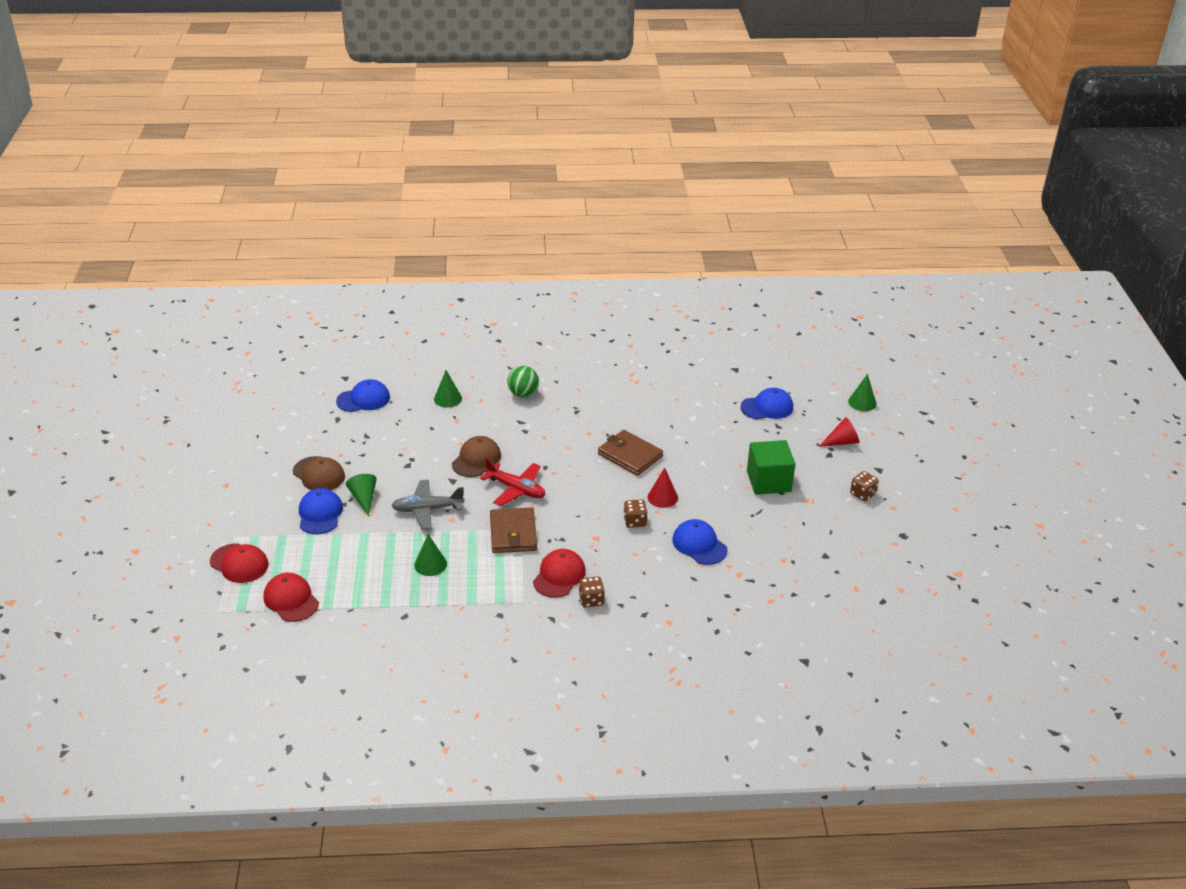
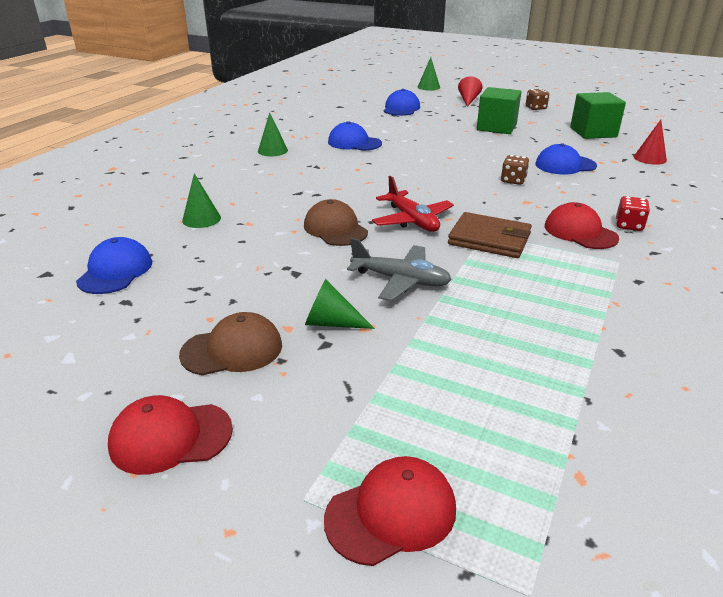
camera: 60 degrees left, 5 degrees down
red cap [263,573,319,622] -> red cap moved to [108,395,233,475]
blue cap [299,488,343,534] -> blue cap moved to [328,121,382,151]
grey plane [391,480,465,529] -> grey plane turned 90 degrees counterclockwise [347,238,452,301]
green cone [414,534,447,576] -> green cone moved to [258,112,288,156]
red plane [480,458,545,506] -> red plane turned 90 degrees clockwise [372,176,454,232]
green ball [507,366,539,397] -> none
brown dice [579,576,605,608] -> red dice [616,196,650,231]
brown wallet [598,430,663,476] -> none
red cone [648,468,678,508] -> red cone moved to [634,120,667,165]
none -> green cube [570,92,626,139]

